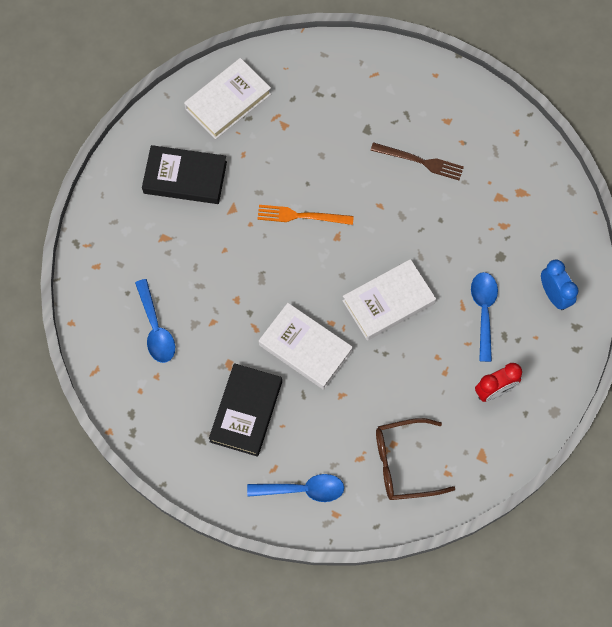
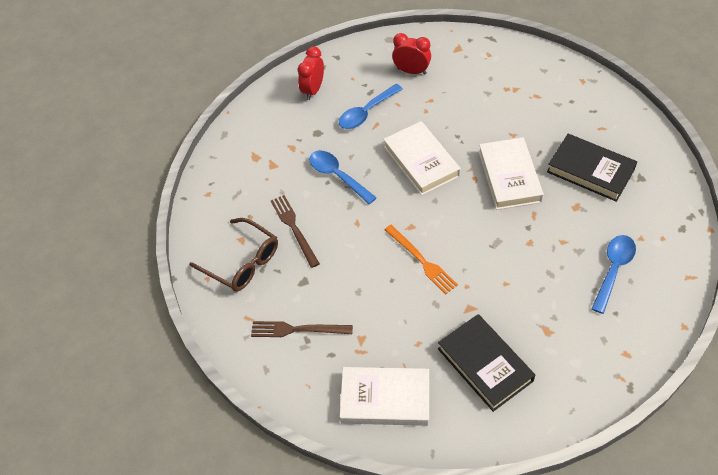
camera: 130 degrees left, 15 degrees down
black book [209,363,282,457] -> black book turned 60 degrees clockwise [547,134,637,202]
blue spoon [247,474,344,502] -> blue spoon moved to [309,151,377,204]
white book [342,259,436,341] -> white book turned 45 degrees clockwise [383,121,461,196]
brown glasses [376,418,455,500] -> brown glasses moved to [189,218,278,292]
blue clock [541,260,578,310] -> red clock [298,47,324,100]
none -> brown fork [251,321,353,337]

